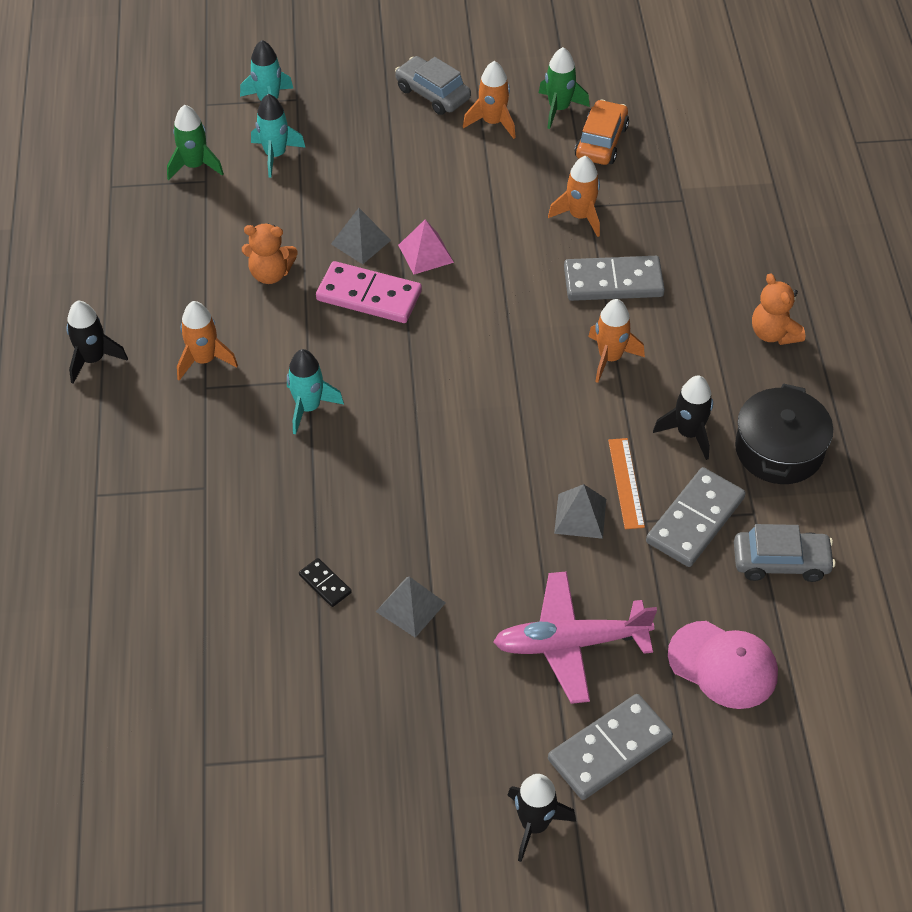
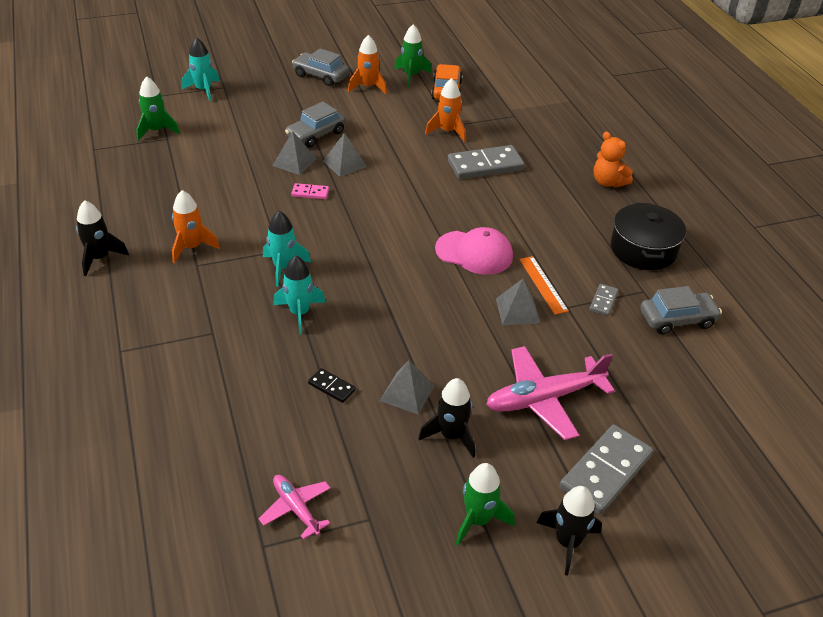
camera: 15 degrees left, 10 degrees down
orange teddy bear [242,224,298,284] -> none
turquoise rocket [251,94,306,178] -> turquoise rocket moved to [273,255,326,334]
pink domino [316,261,422,323] -> pink domino [291,183,329,199], size x0.48
pink pyramid [398,219,454,274] -> grey pyramid [323,133,367,177]
orange rocket [588,299,645,383] -> none
grey domino [646,467,746,567] -> grey domino [589,284,619,316], size x0.48
black rocket [653,375,713,460] -> black rocket moved to [418,378,475,458]
pink cap [668,621,778,709] -> pink cap moved to [435,227,513,275]
none -> pink plane [259,475,331,540]
none -> grey car [285,102,346,148]
none -> green rocket [456,463,515,545]

